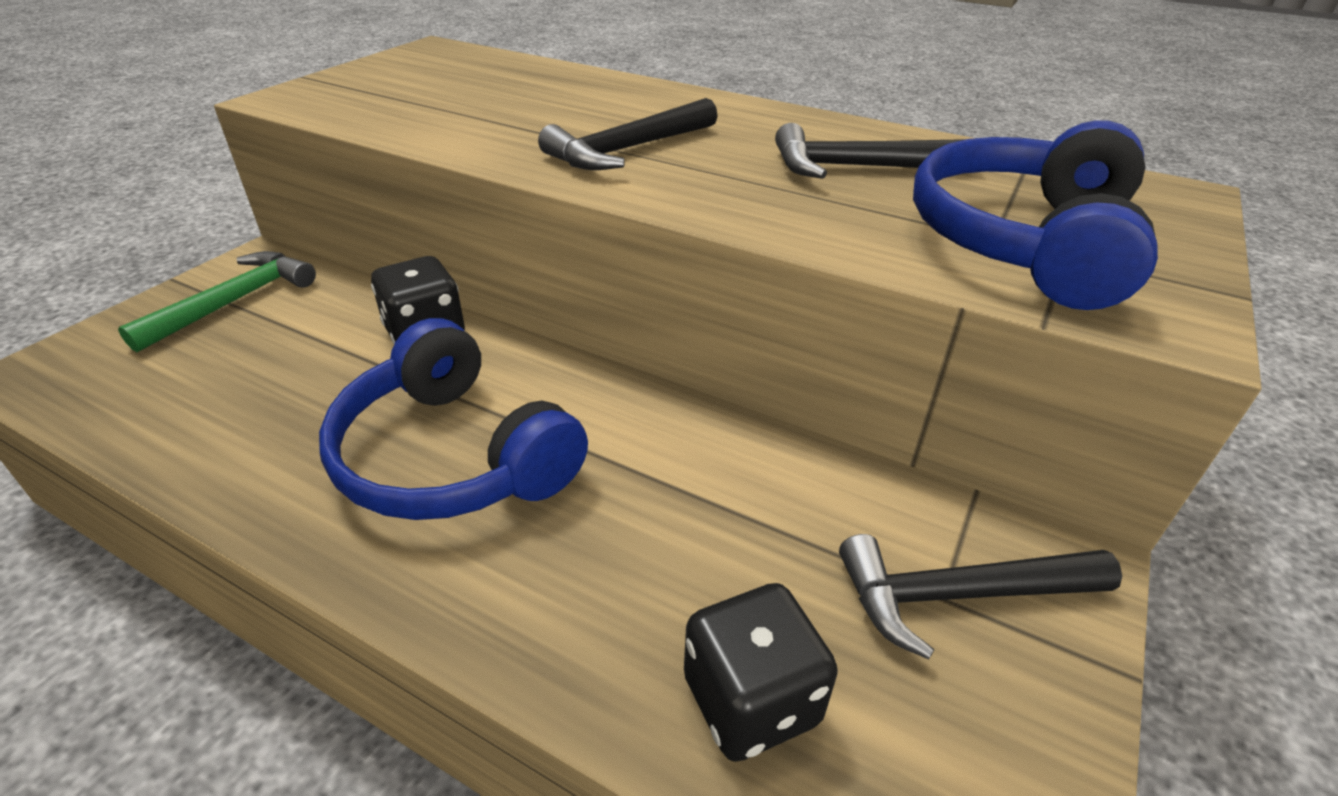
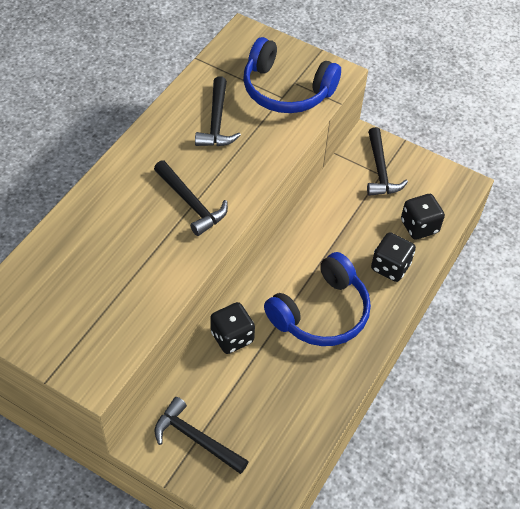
camera: 90 degrees left, 15 degrees up
green hammer [118,251,316,352] -> black hammer [155,397,249,474]
none -> black dice [371,232,416,282]

